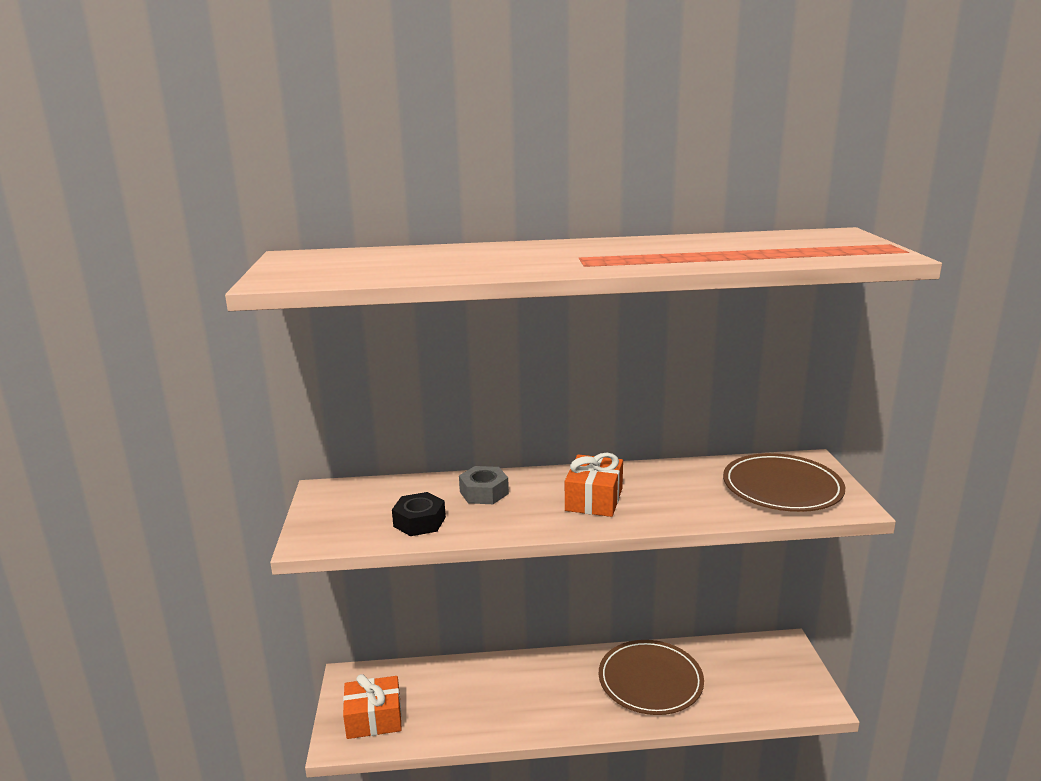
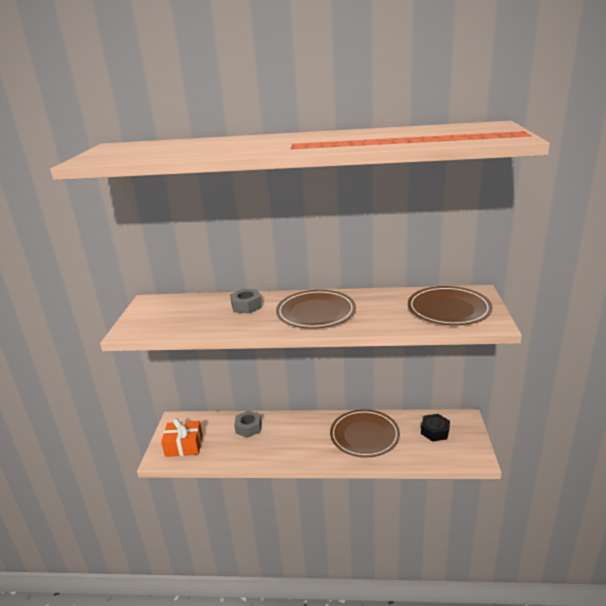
camera: 10 degrees right, 5 degrees up
black nut [392,492,446,536] -> black nut moved to [421,414,450,442]
orange gift [565,453,623,517] -> brown plate [276,290,356,329]
none -> grey nut [234,411,262,438]

